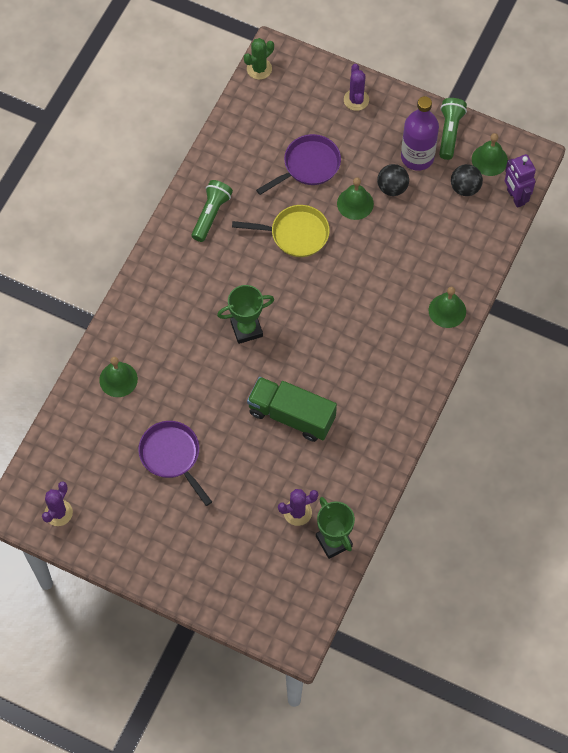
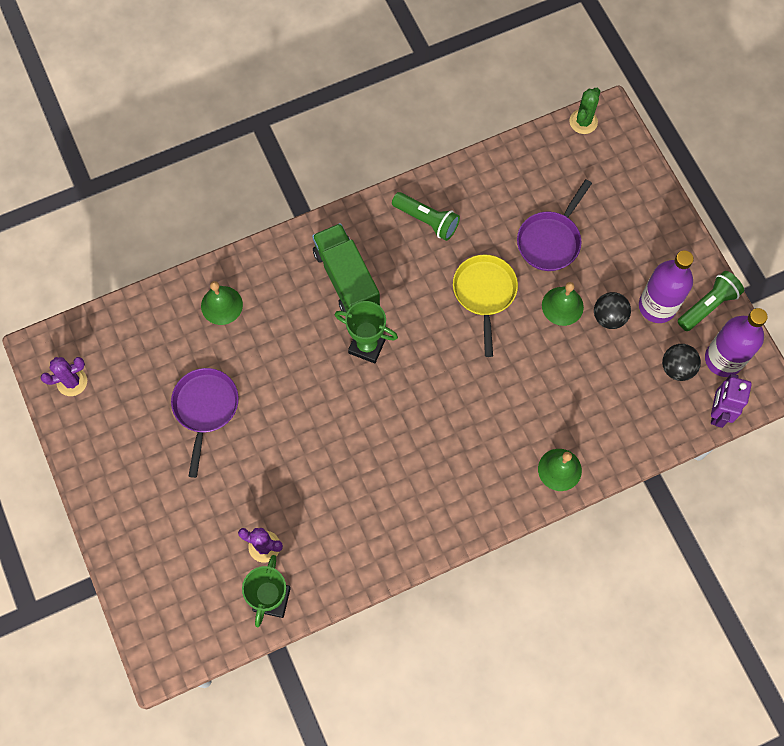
camera: 40 degrees right, 5 degrees up
green flashlight [191,180,233,242] -> green flashlight turned 60 degrees clockwise [392,192,460,241]
yellow pan [232,205,330,257] -> yellow pan turned 135 degrees counterclockwise [453,254,518,357]
green cactus [244,38,274,80] -> green cactus turned 60 degrees counterclockwise [569,88,600,134]
green truck [247,377,337,442] -> green truck moved to [312,223,380,312]
purple pan [256,134,341,195] -> purple pan turned 120 degrees clockwise [517,179,592,271]
purple cactus [344,64,369,111] -> none
green bell [472,133,508,176] -> purple bottle [705,308,768,377]

